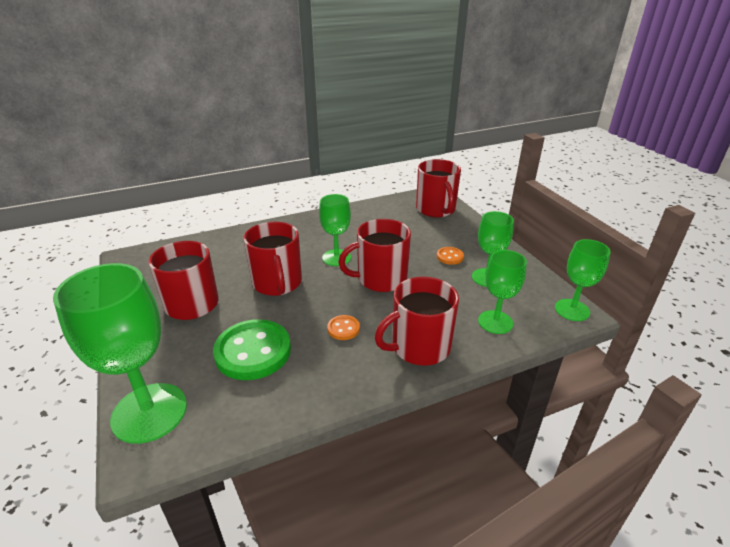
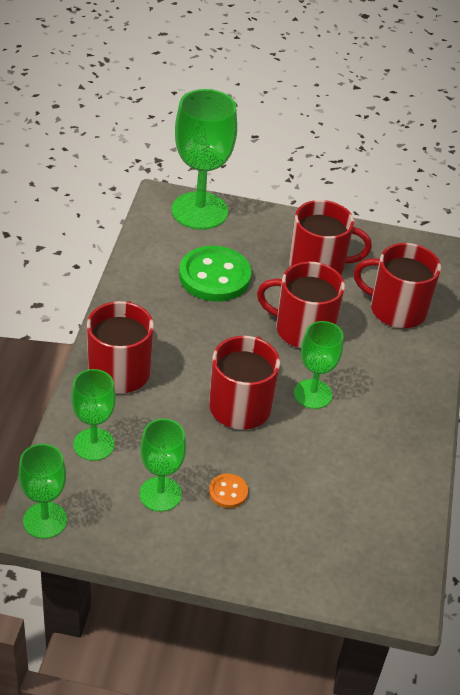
camera: 120 degrees right, 10 degrees up
orange button [327,315,360,340] -> none
red mug [416,159,461,217] -> red mug moved to [354,243,441,328]

